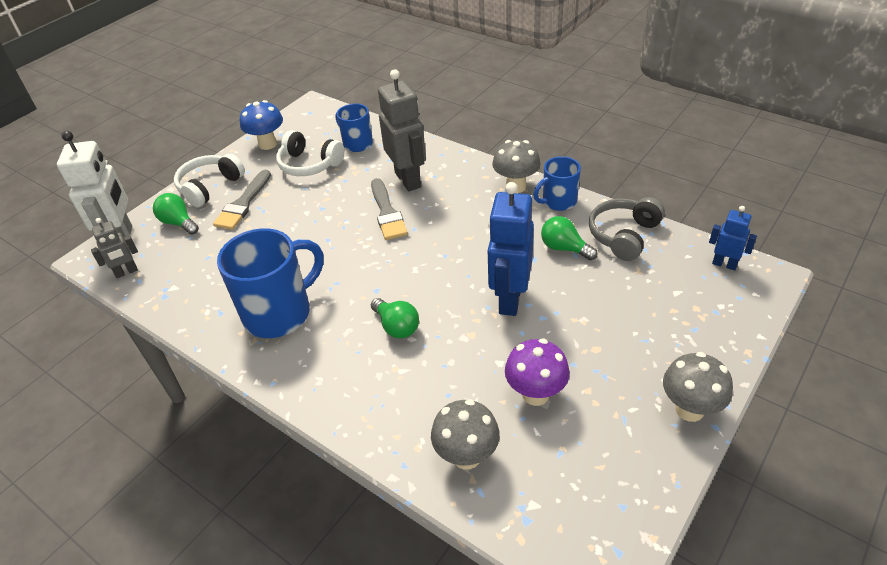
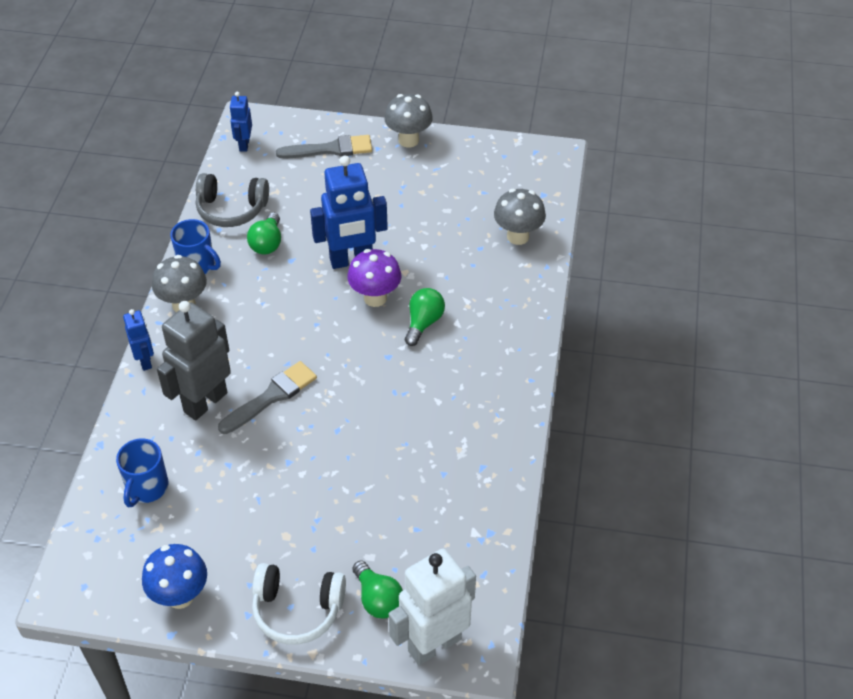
camera: 120 degrees left, 5 degrees up
grey robot [91,218,138,278] -> none
green light bulb [153,193,199,235] -> green light bulb turned 45 degrees counterclockwise [352,561,403,618]
grey brush [213,170,271,230] -> grey brush moved to [276,135,372,158]
blue mug [217,228,324,338] -> none
white headphones [276,130,344,176] -> none
purple mushroom [505,339,570,406] -> purple mushroom moved to [347,249,401,307]
none -> blue robot [123,309,154,371]

